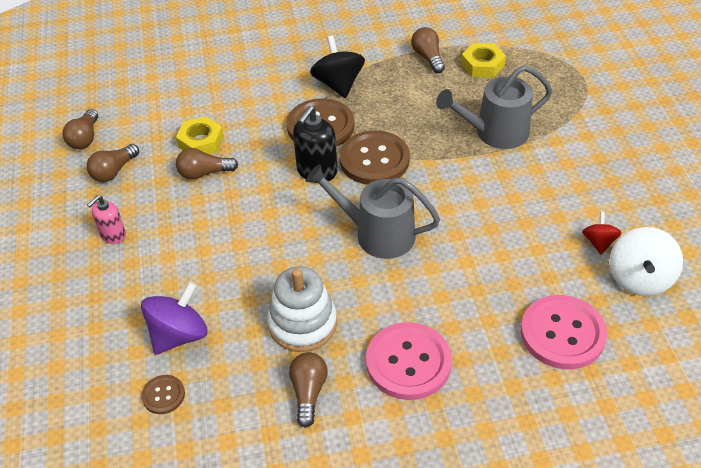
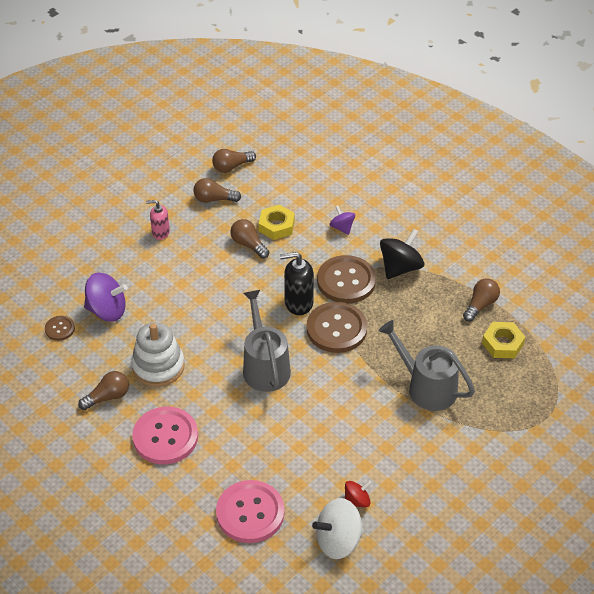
camera: 55 degrees right, 0 degrees up
none -> purple spinning top [330,205,355,235]

